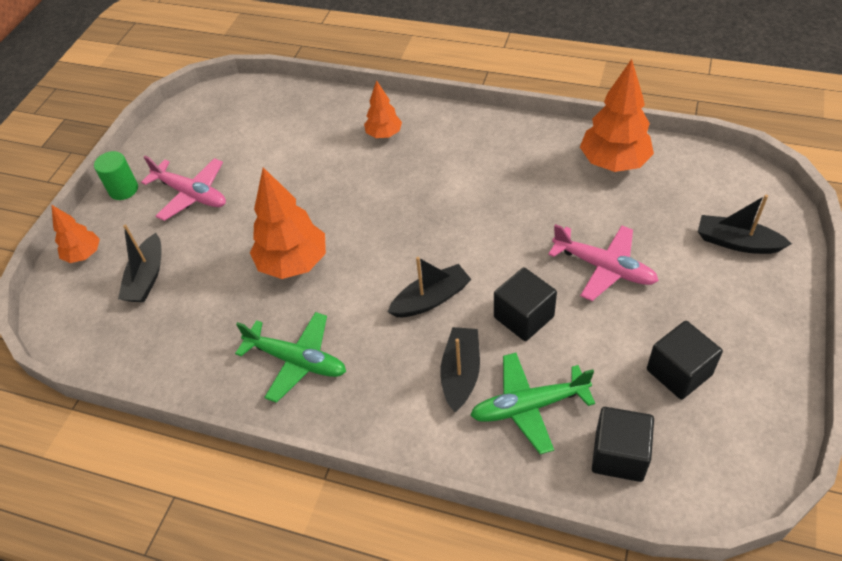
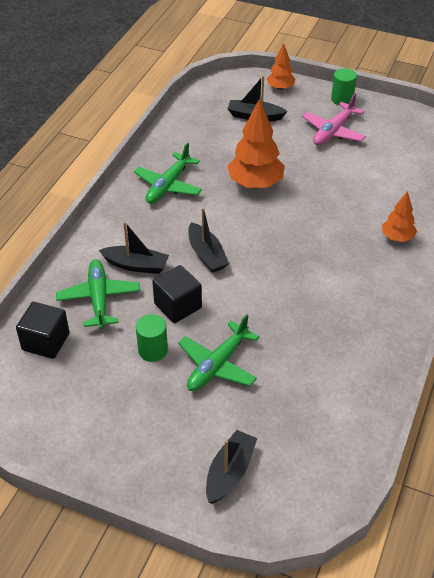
camera: 90 degrees right, 5 degrees down
pink plane [548,224,659,301] -> green plane [178,314,259,391]
orange tree [580,59,654,172] -> none
black cube [647,321,723,400] -> none
none -> green cylinder [136,314,168,362]

